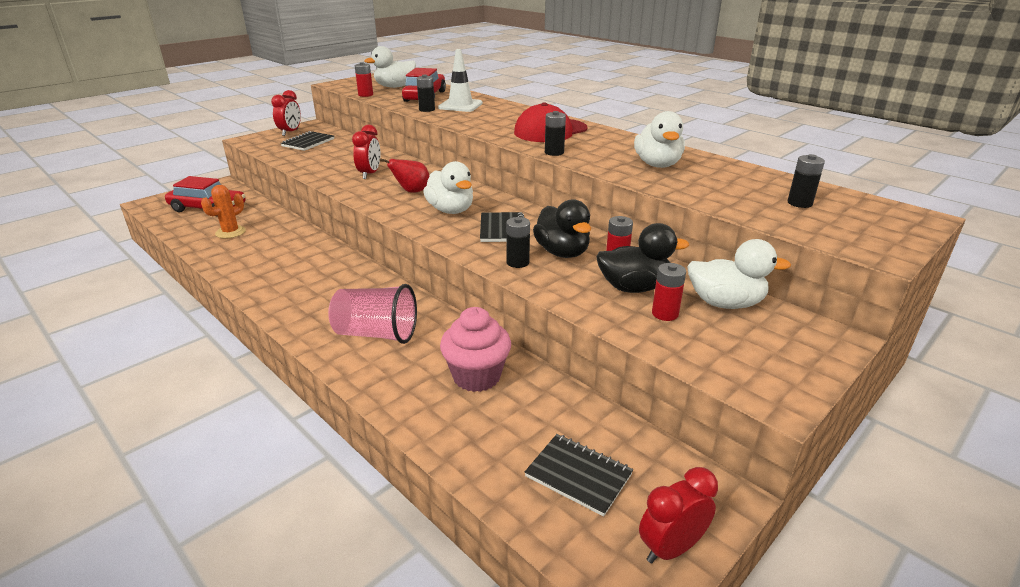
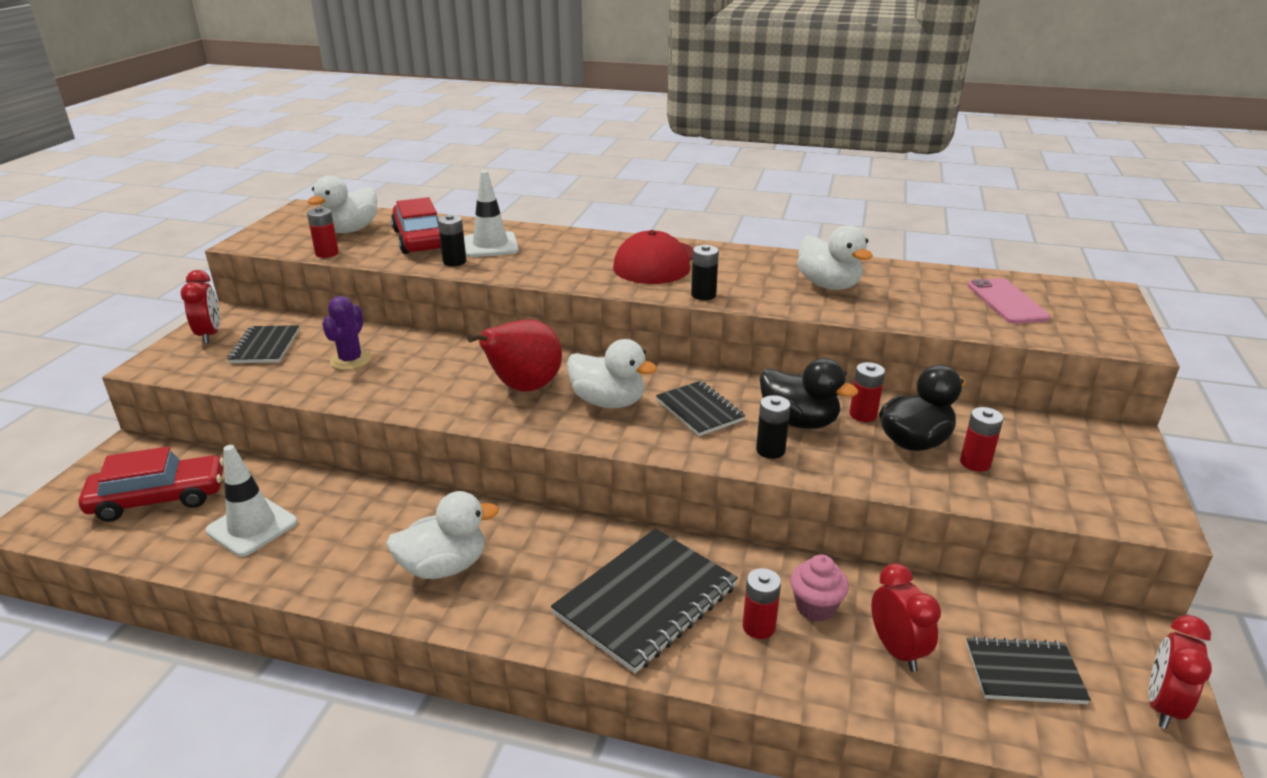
camera: 30 degrees left, 0 degrees up
orange cactus [201,185,246,239] -> white traffic cone [206,445,297,557]
pink cup [328,284,417,344] -> black notebook [551,528,738,674]
red clock [352,125,381,179] -> red clock moved to [871,563,941,672]
red pear [379,158,429,193] -> red pear [467,319,562,392], size x1.61
pink cupcake [440,307,511,392] -> pink cupcake [790,554,849,622], size x0.65
white duck [687,239,791,309] -> white duck moved to [386,491,499,579]
black battery [787,154,825,208] -> pink phone [967,278,1051,324]
none -> purple cactus [322,296,371,370]
none -> red battery [743,568,781,639]

